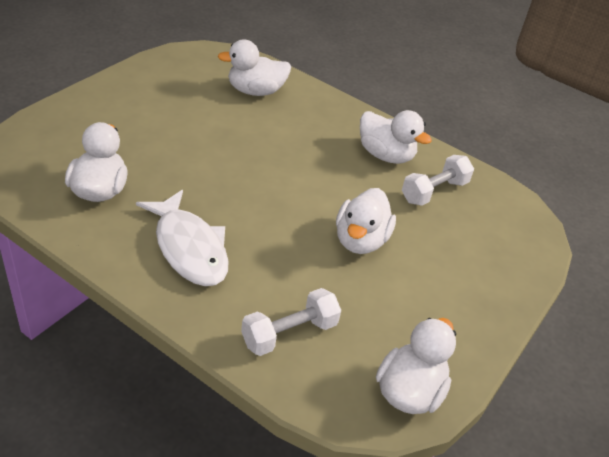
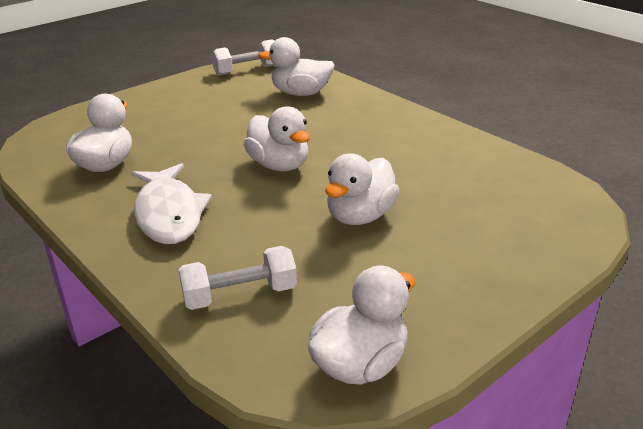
camera: 20 degrees right, 10 degrees down
white duck [360,110,432,164] -> white duck moved to [244,106,310,171]
white dumbbell [402,155,474,206] -> white dumbbell moved to [211,39,274,76]

